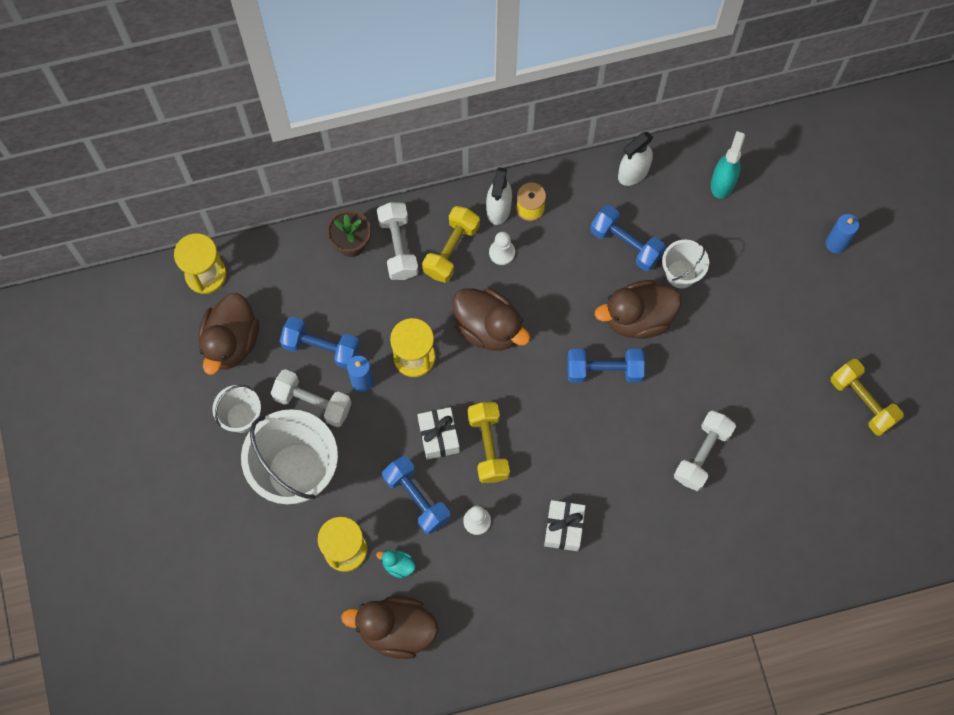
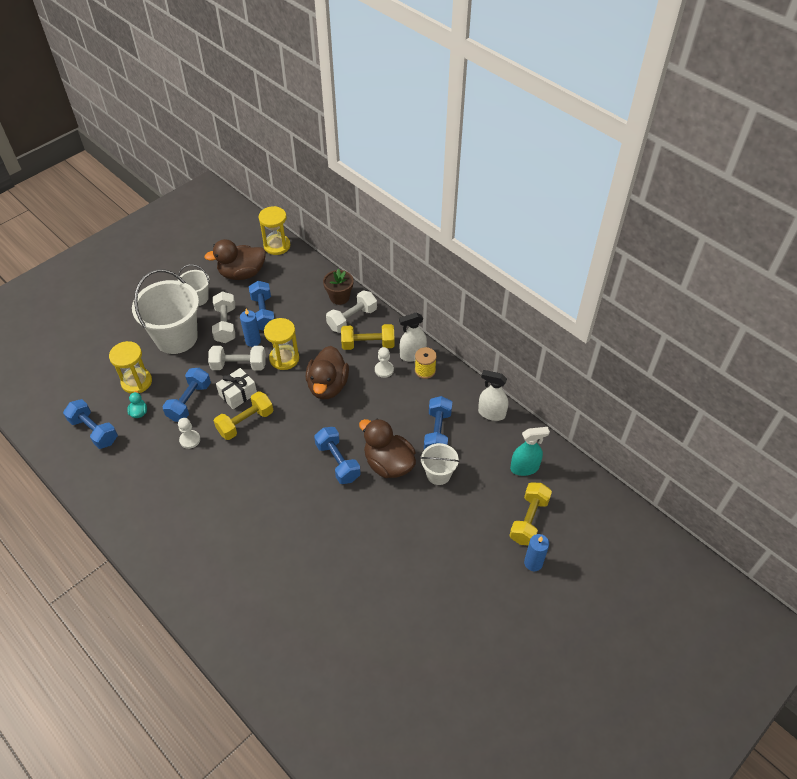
camera: 60 degrees right, 20 degrees down
brown duck [341,596,438,659] -> blue dumbbell [63,399,118,449]
white gift [544,500,585,551] -> none
white dumbbell [674,411,736,491] -> white dumbbell moved to [208,346,266,370]
yellow dumbbell [831,359,903,436] -> yellow dumbbell moved to [509,482,552,545]

